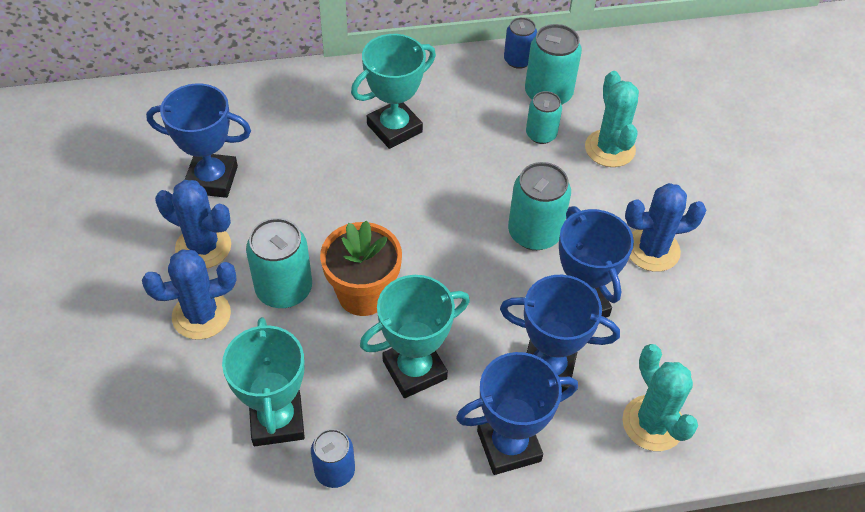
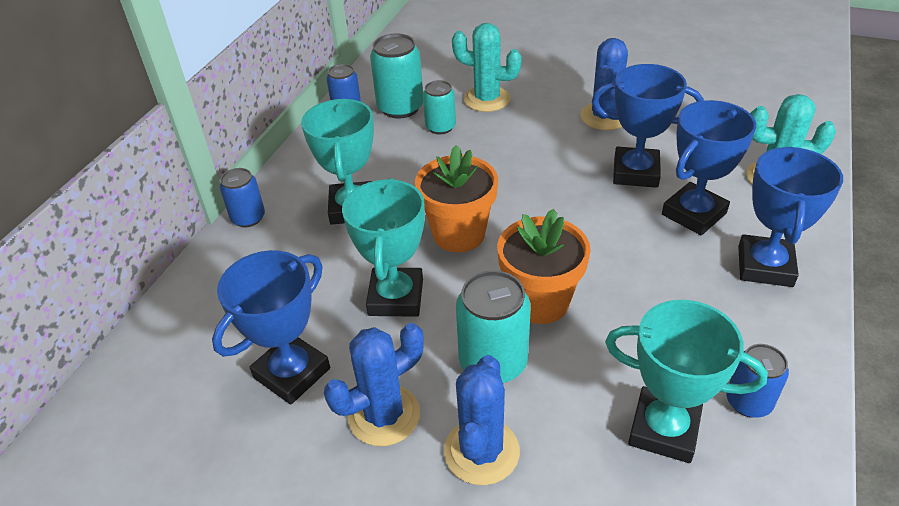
camera: 55 degrees left, 10 degrees down
turquoise trophy [360,275,470,398] -> turquoise trophy moved to [342,178,425,317]
turquoise can [508,162,571,250] -> none
none -> blue can [220,168,265,227]
none -> orange flower pot [415,145,498,252]

